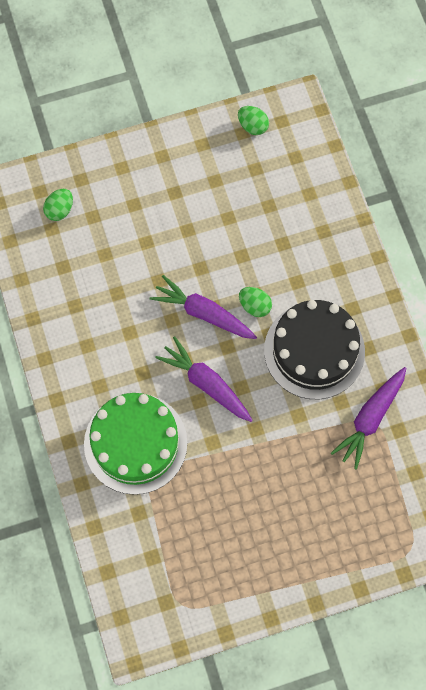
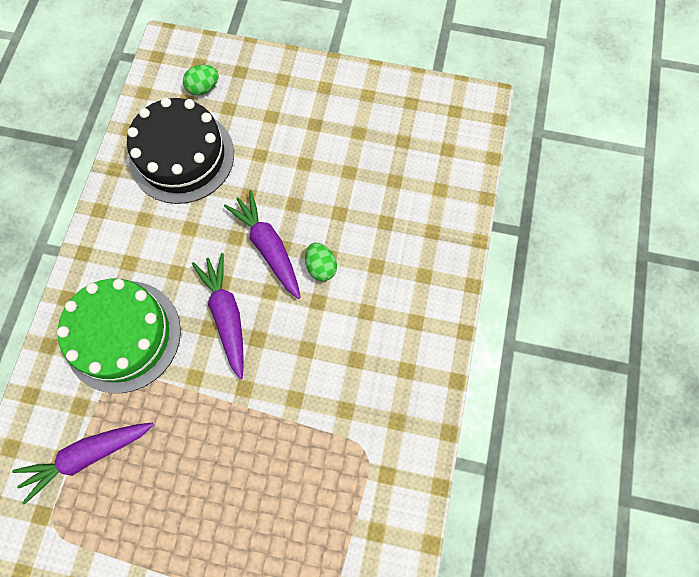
camera: 30 degrees right, 0 degrees up
green egg [238,106,269,135] -> none
black cake [264,300,365,399] -> black cake moved to [127,97,234,204]
purple carrot [331,367,406,470] -> purple carrot moved to [12,423,154,505]

